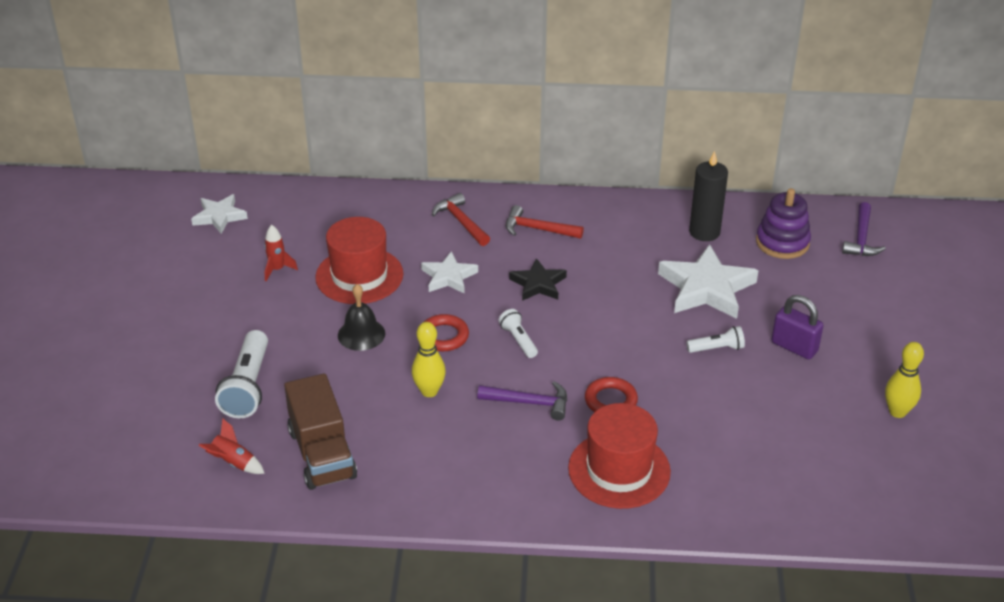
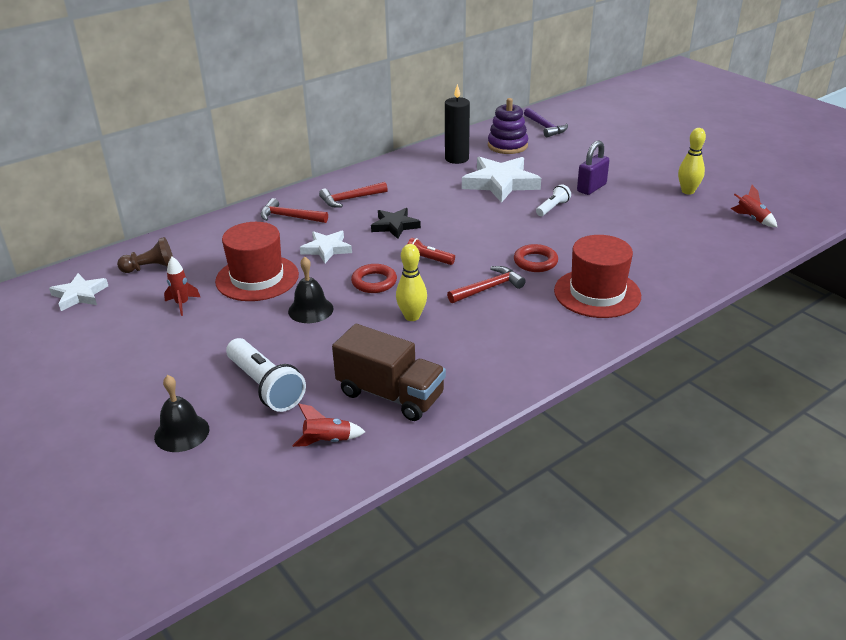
camera: 40 degrees left, 5 degrees down
purple hammer [477,381,567,421] -> red hammer [447,266,526,303]
white flashlight [499,309,538,358] -> red flashlight [408,238,455,265]
purple padlock [771,295,824,359] -> purple padlock turned 45 degrees counterclockwise [577,140,610,195]
none -> brown pawn [117,237,173,273]
none -> black bell [154,375,209,452]
none -> red rocket [730,185,777,227]

